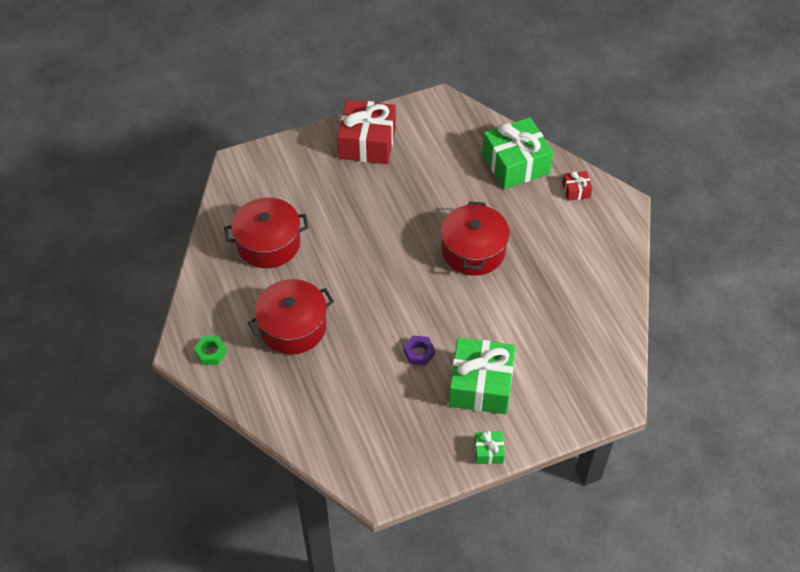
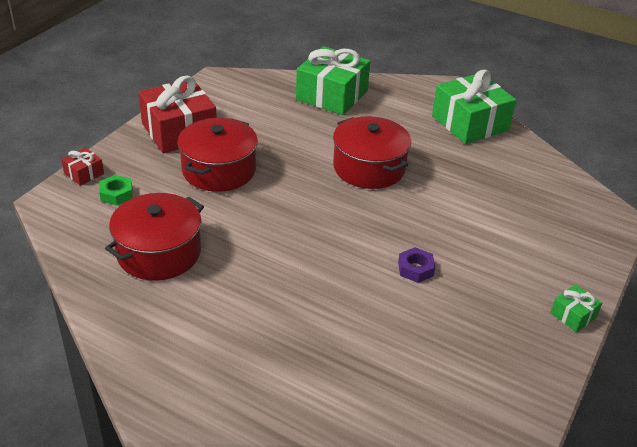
camera: 40 degrees left, 15 degrees down
green nut [194,336,227,365] -> green nut moved to [99,175,133,205]
red pot [248,279,334,354] -> red pot moved to [177,118,258,192]
green gift [449,338,515,414] -> green gift moved to [432,70,516,144]
red gift [562,171,592,201] -> red gift moved to [61,148,104,186]

